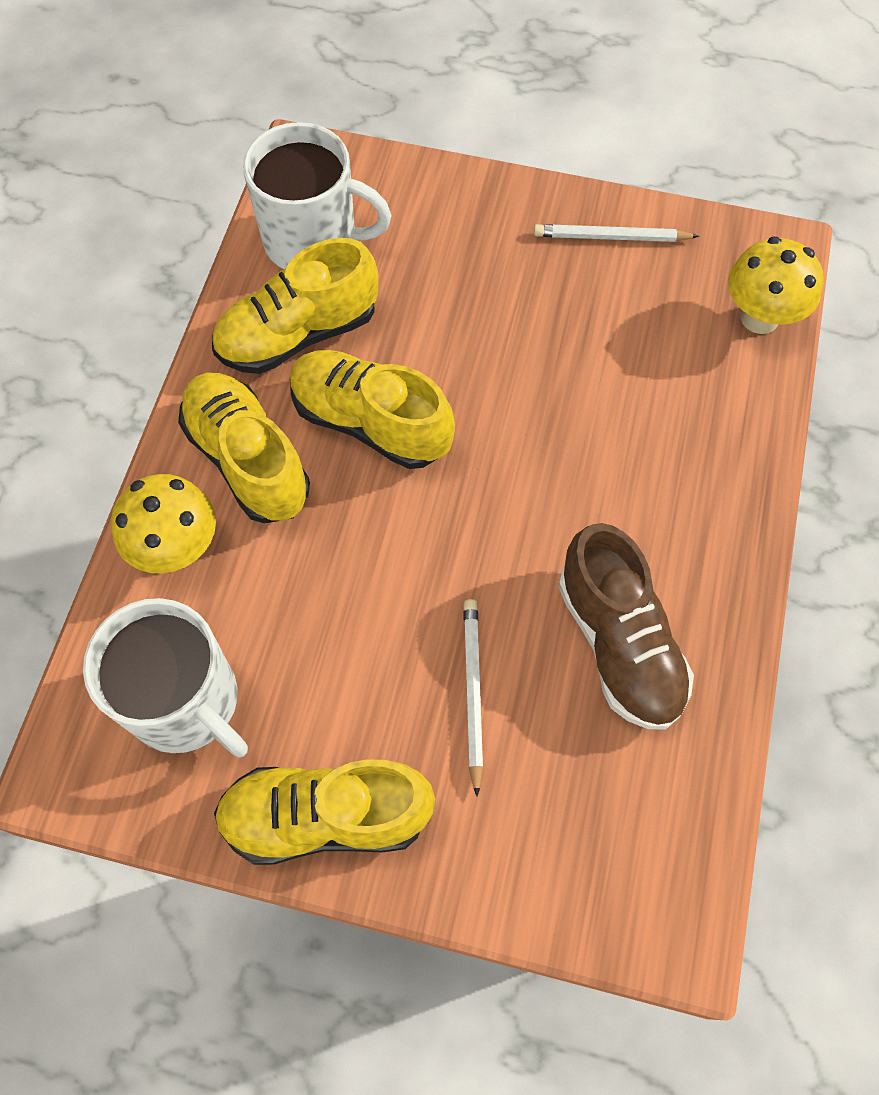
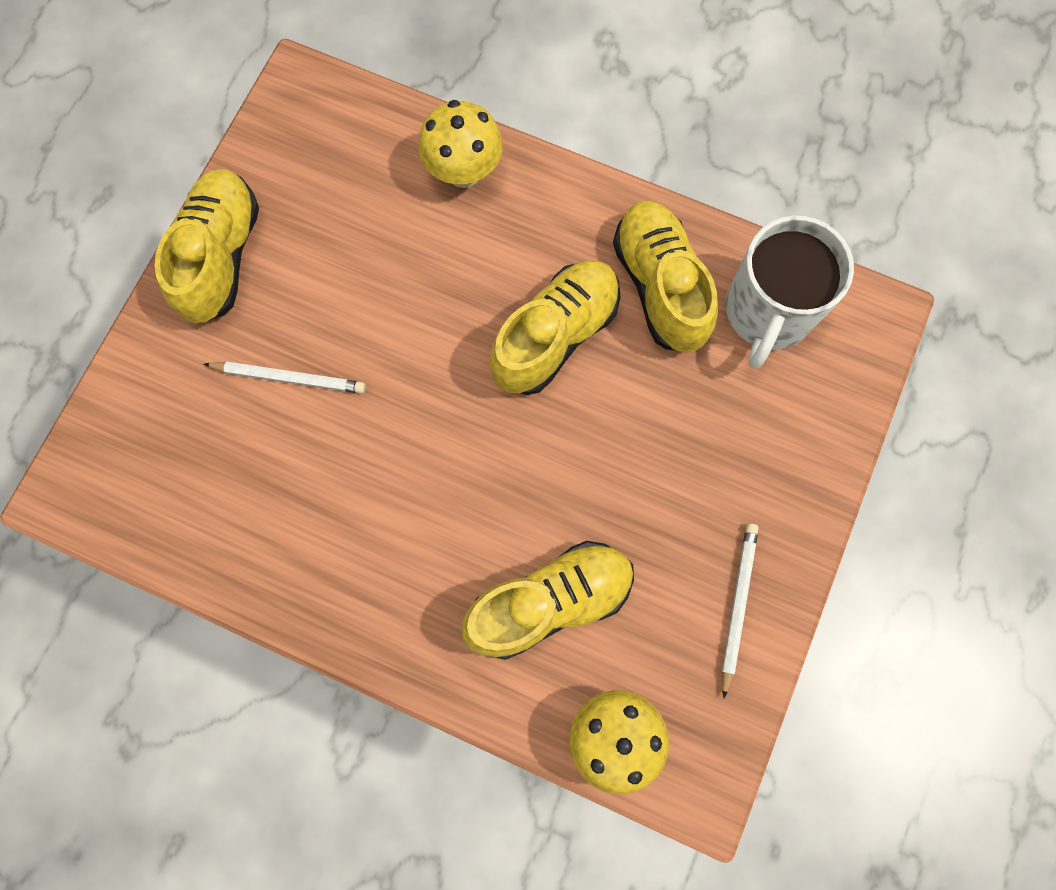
camera: 100 degrees right, 10 degrees up
white mug [83,598,248,758] -> none
yellow shoe [178,373,310,523] -> yellow shoe moved to [461,541,634,660]
brown shoe [558,523,694,730] -> none

